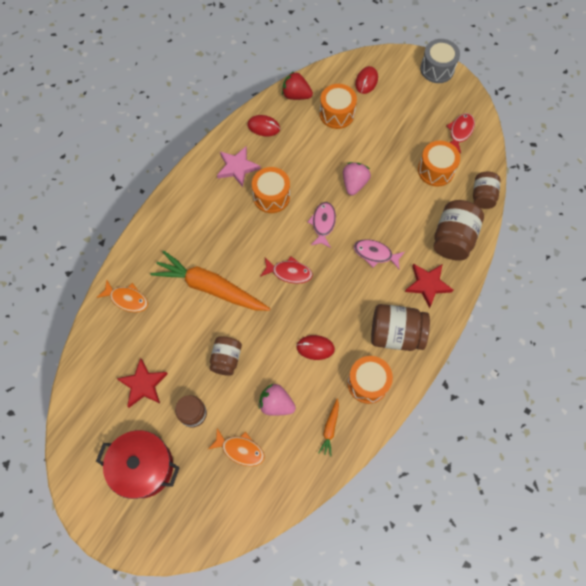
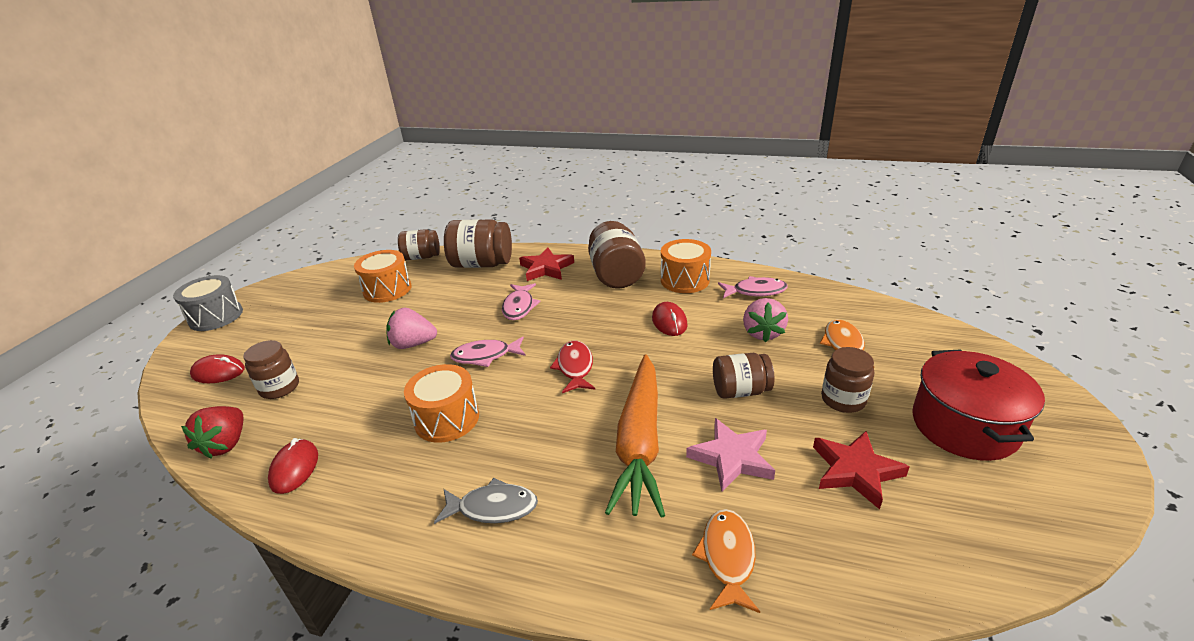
camera: 105 degrees left, 35 degrees down
pink star [217,146,261,187] -> pink star moved to [686,418,775,492]
orange carrot [318,399,339,456] -> pink fish [718,276,788,298]
orange drum [320,84,357,129] -> brown jar [243,340,299,399]
red fish [446,113,475,154] -> none
none -> grey fish [434,478,538,524]

